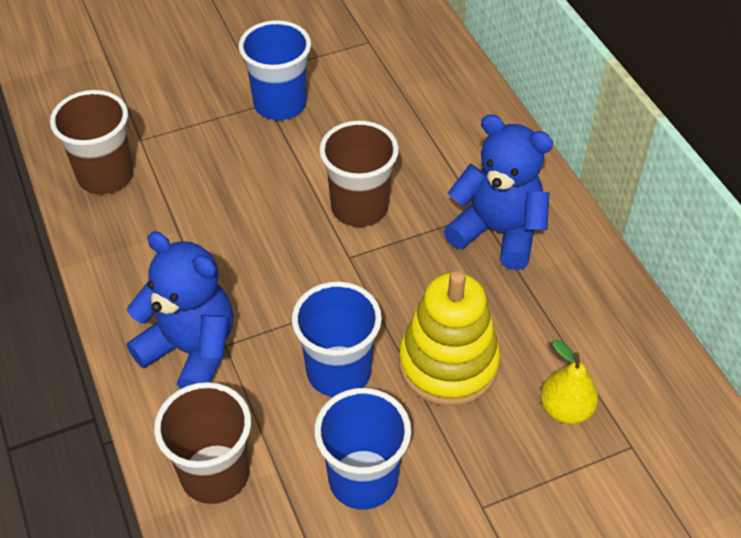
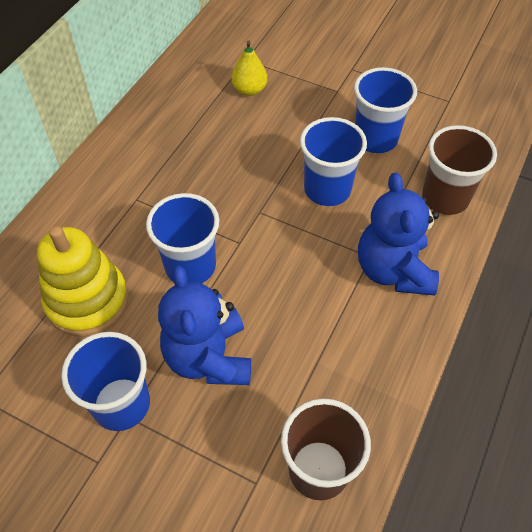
camera: 130 degrees left, 5 degrees up
brown cup [319,120,399,227] -> blue cup [146,193,219,284]
yellow stacking toy [399,271,500,406] -> yellow stacking toy moved to [37,226,128,336]
blue teddy bear [444,114,553,270] -> blue teddy bear moved to [158,266,251,385]

